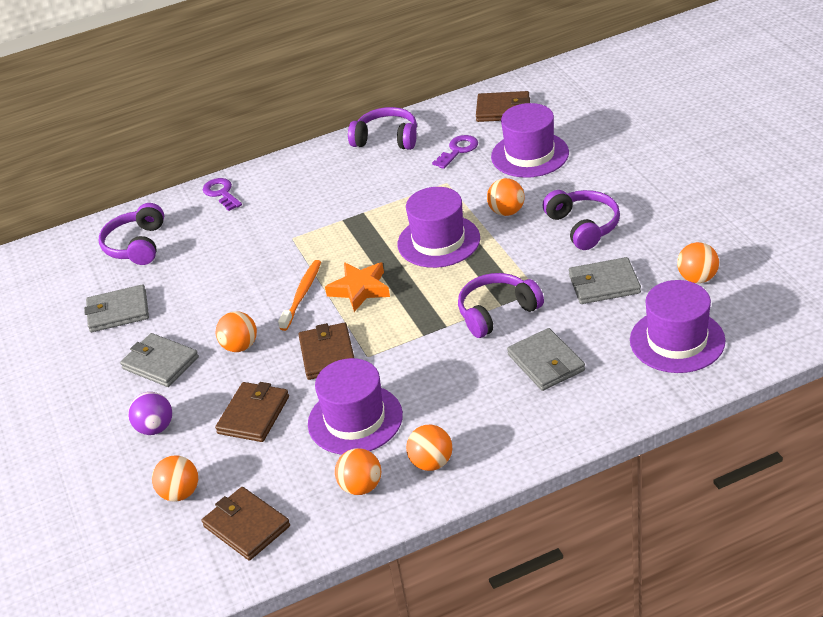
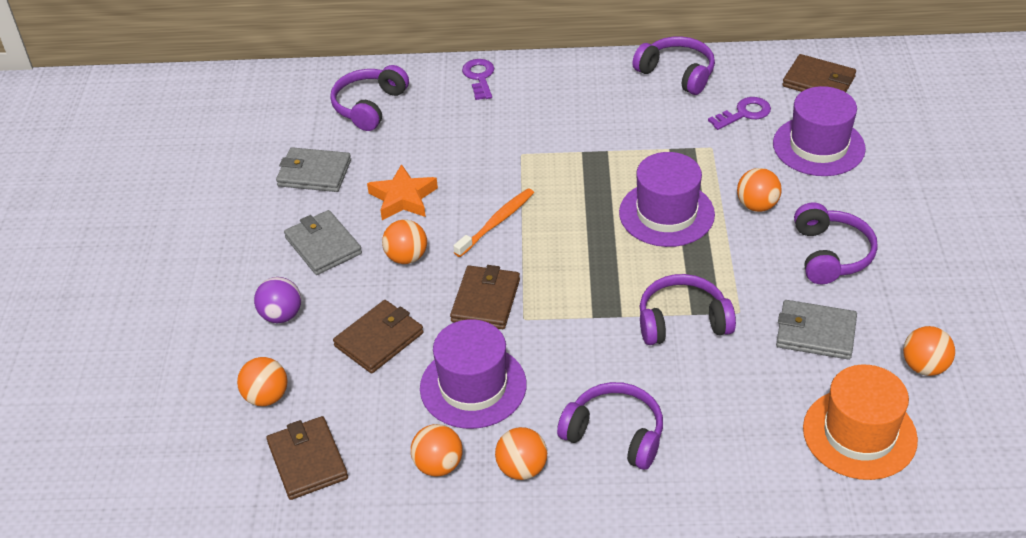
camera: 20 degrees right, 5 degrees up
orange star [325,262,390,312] -> orange star moved to [367,164,438,220]
grey wallet [507,328,585,391] -> none
purple hat [630,280,726,373] -> orange hat [803,365,918,480]
none -> purple headphones [557,382,663,470]

